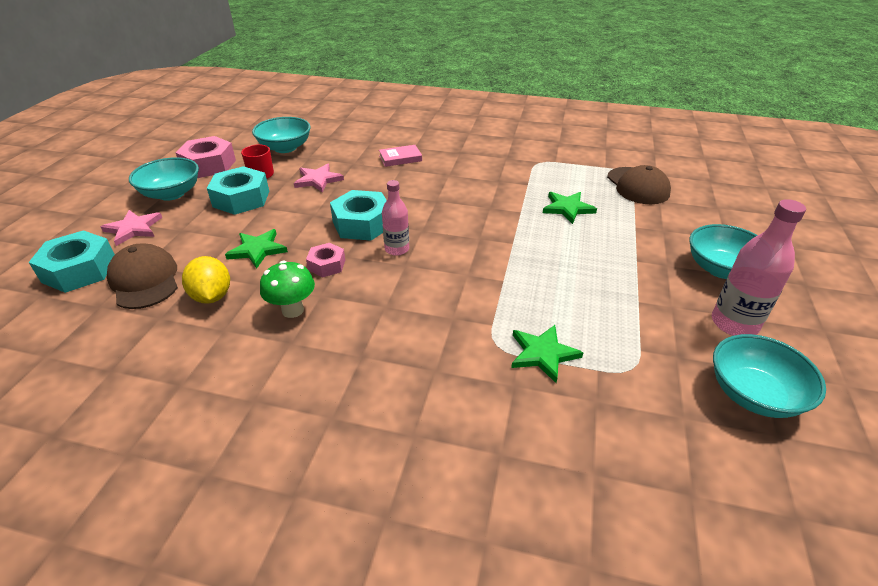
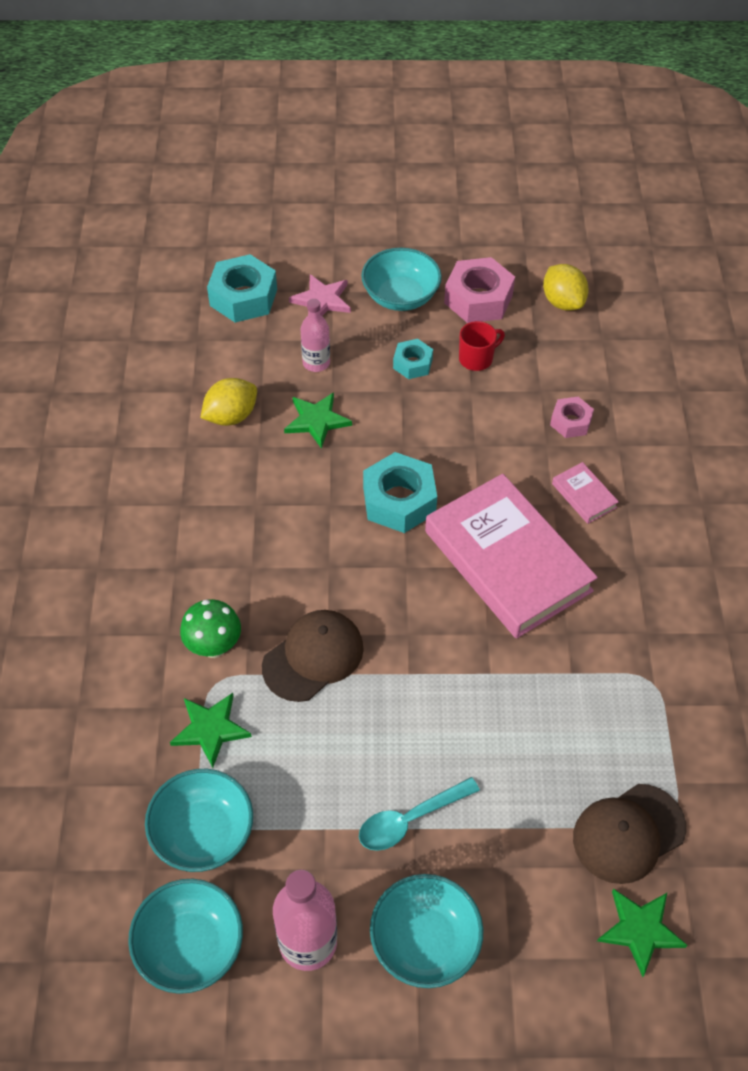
camera: 75 degrees right, 15 degrees up
brown cap [107,244,178,309] -> brown cap moved to [262,610,364,702]
turquoise nut [207,166,269,215] -> turquoise nut [393,339,433,379], size x0.57
turquoise bowl [252,117,311,153] -> turquoise bowl moved to [145,769,253,872]
green mushroom [260,261,315,318] -> green mushroom moved to [180,599,241,658]
pink star [294,164,344,193] -> none
pink nut [306,243,345,277] -> pink nut moved to [550,397,594,438]
pink bottle [382,180,409,256] -> pink bottle moved to [301,299,330,372]
green star [543,192,597,224] -> green star moved to [597,889,688,977]
none -> turquoise spoon [359,777,480,851]
none -> pink book [425,474,598,639]
none -> yellow lemon [543,264,589,311]

